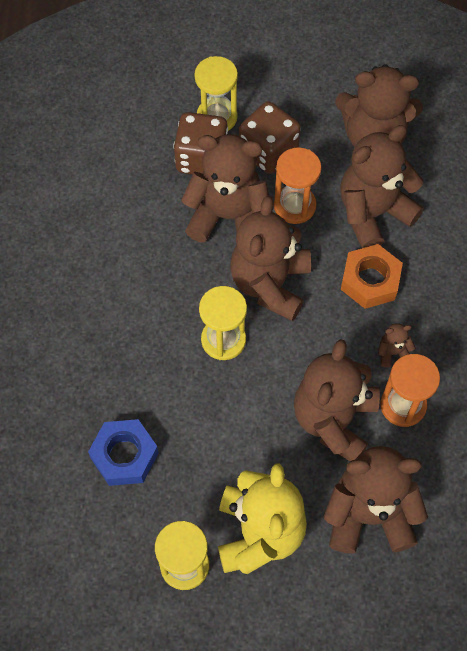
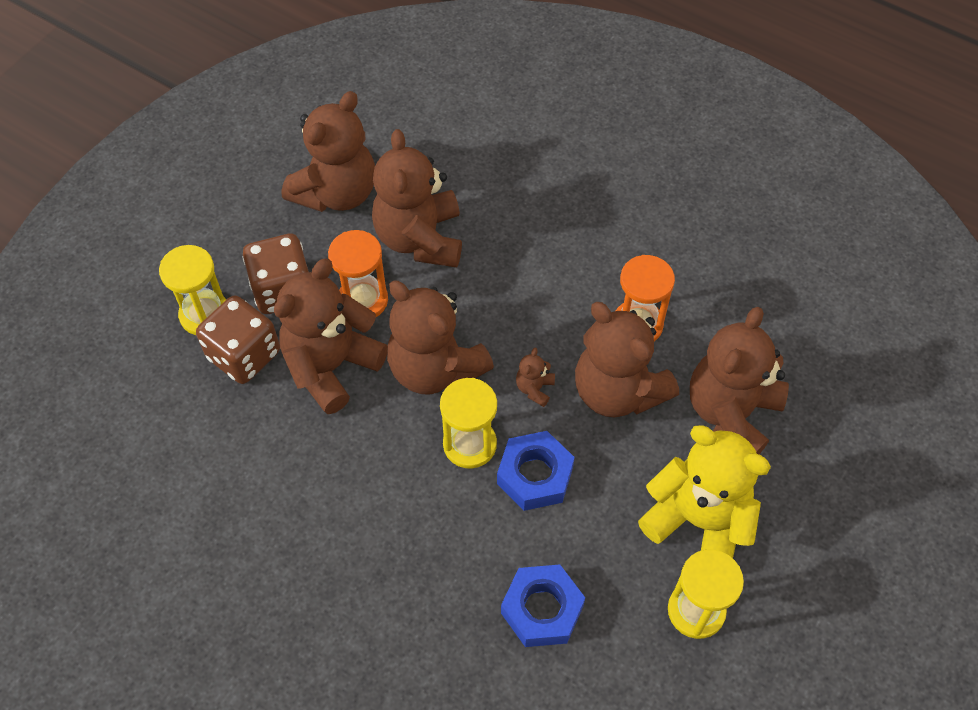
camera: 60 degrees left, 5 degrees down
orange nut [341,244,403,309] -> none
brown teddy bear [378,323,416,367] -> brown teddy bear moved to [516,348,555,407]
none -> blue nut [497,431,575,511]

